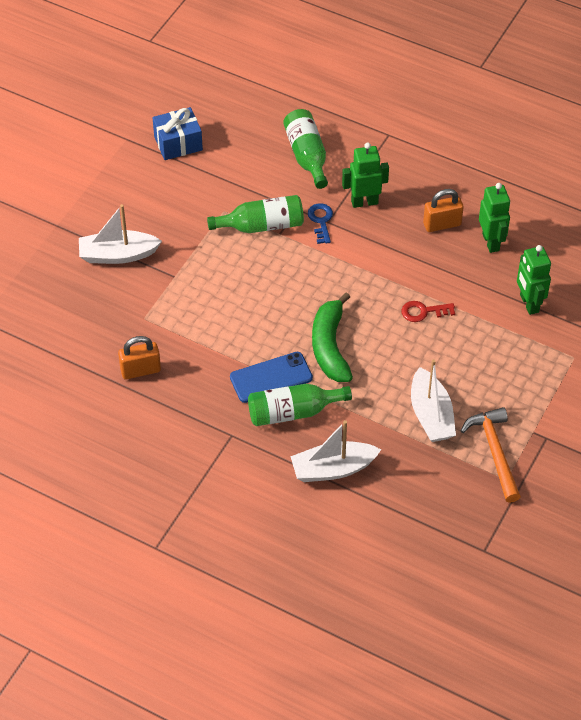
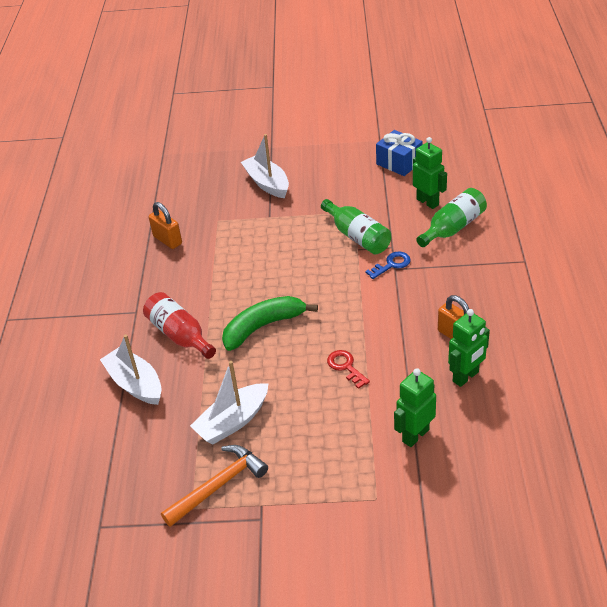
camera: 65 degrees right, 10 degrees down
blue phone [230,352,313,403] -> none
green bottle [248,384,352,426] -> red bottle [143,292,216,359]
green robot [342,142,389,208] -> green robot moved to [413,137,447,209]

